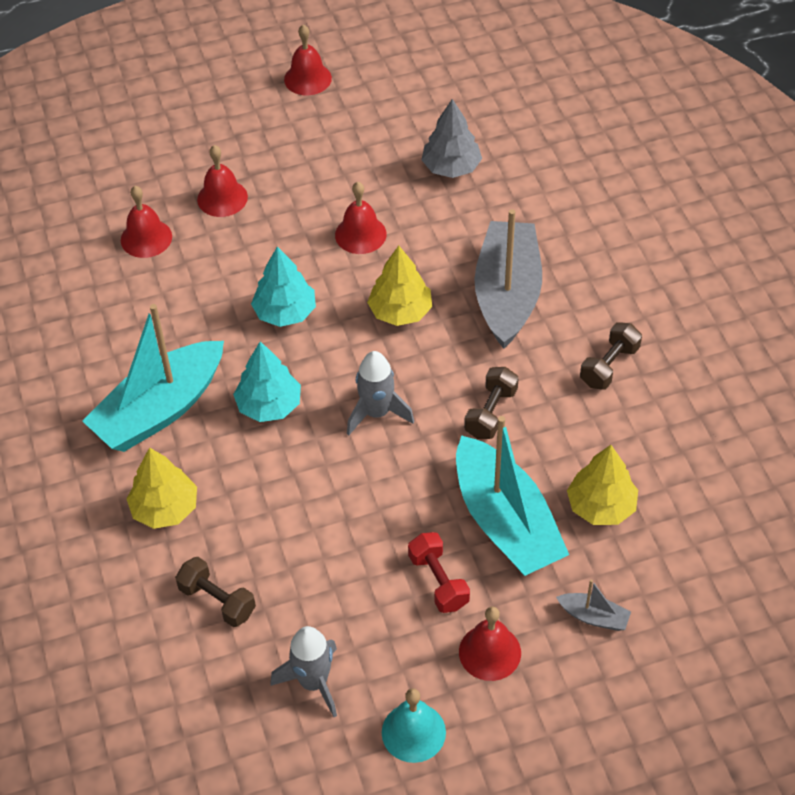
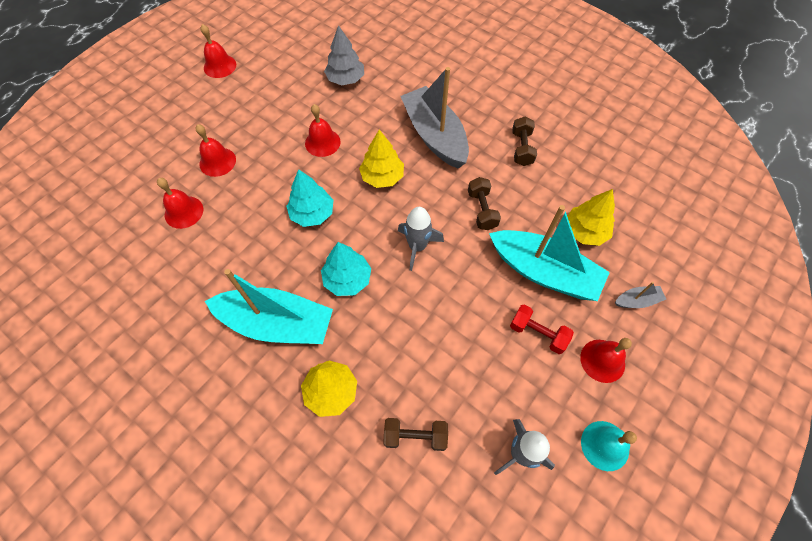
camera: 35 degrees left, 10 degrees up
turquoise boat [82,304,224,452] -> turquoise boat turned 90 degrees counterclockwise [205,269,333,344]

